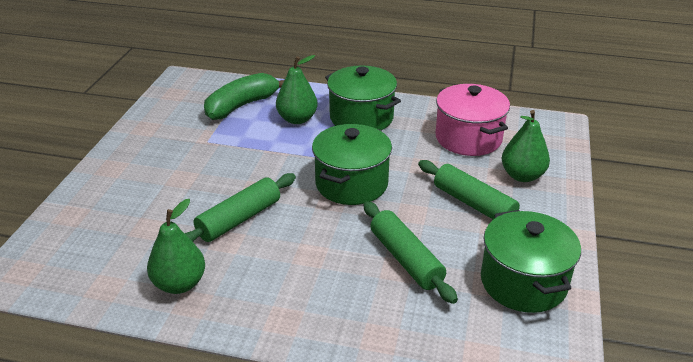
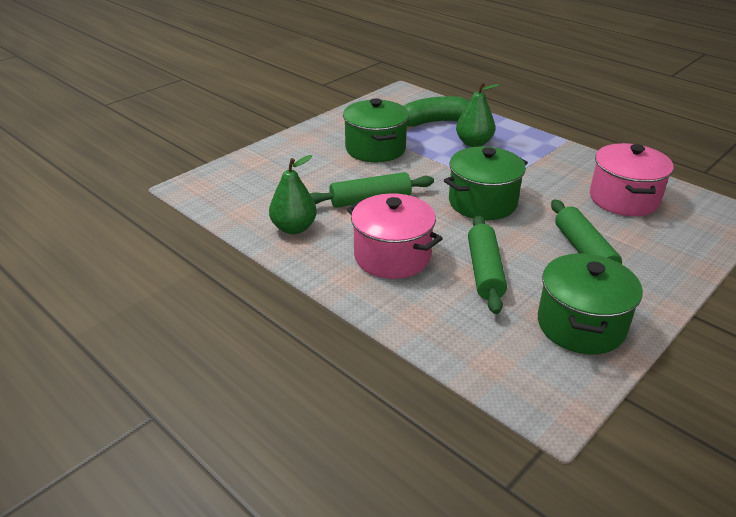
camera: 30 degrees right, 0 degrees up
green pot [325,66,401,130] -> green pot moved to [343,98,409,162]
green pear [502,110,550,182] -> none
none -> pink pot [347,193,443,279]

